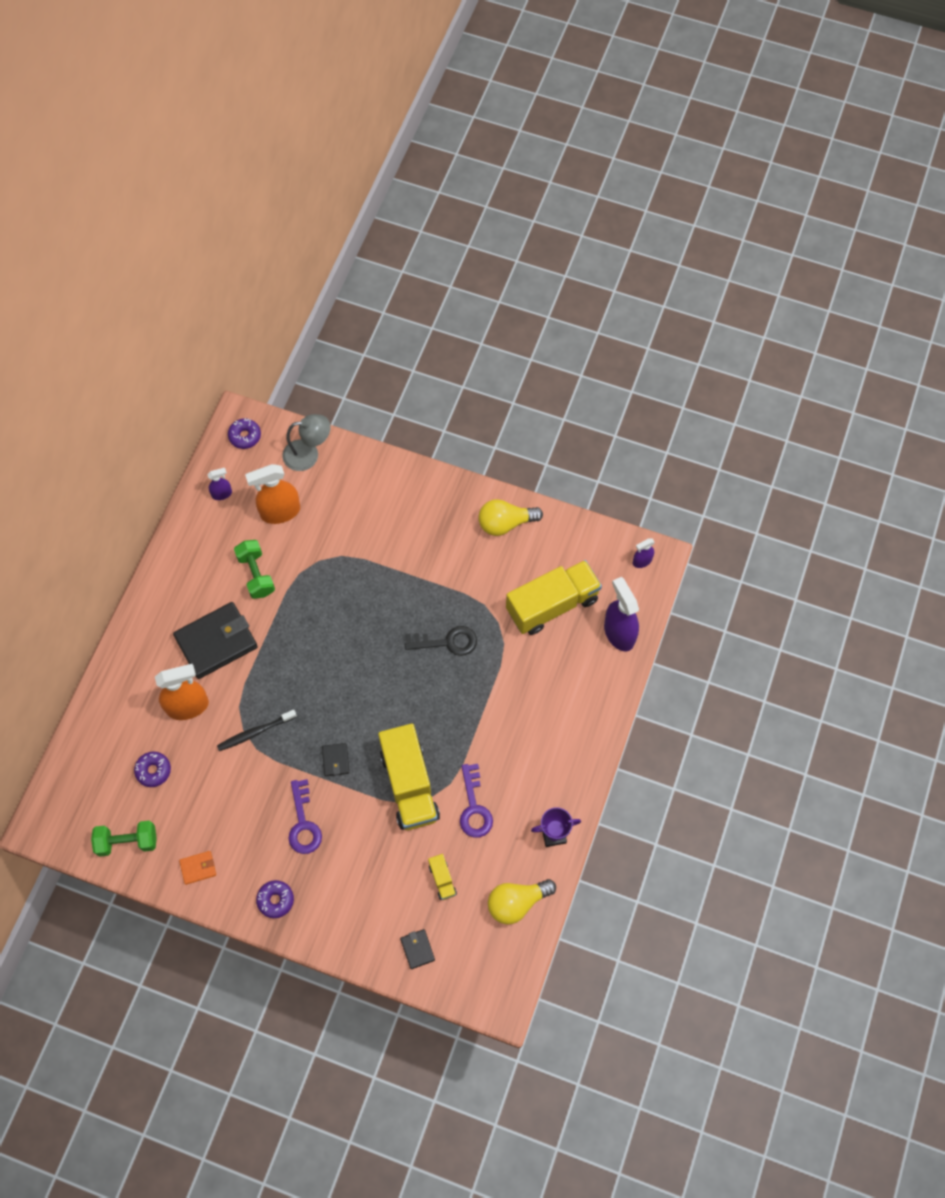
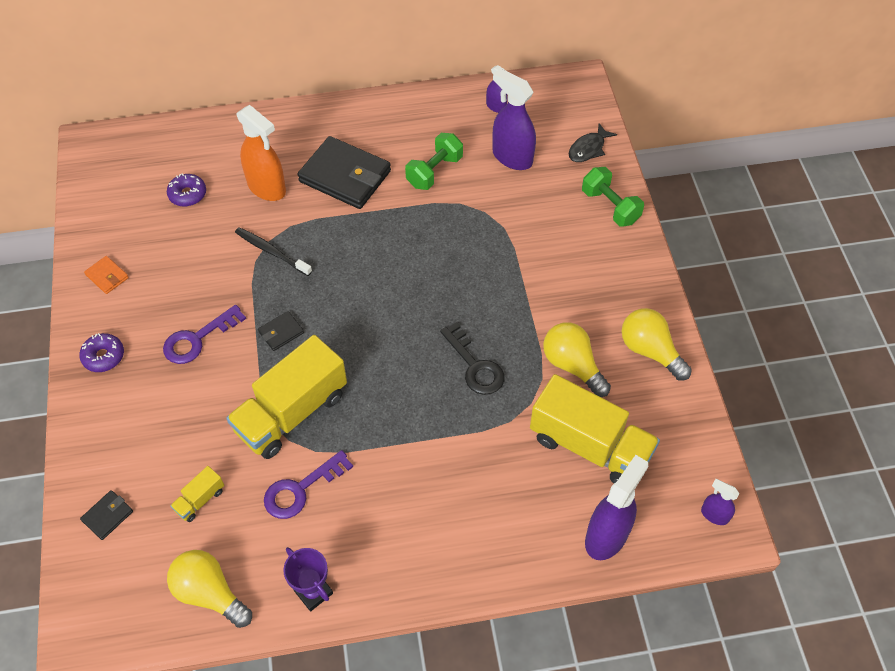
camera: 60 degrees right, 10 degrees down
green dumbbell [91,821,157,857] -> green dumbbell moved to [582,167,644,227]
purple donut [228,418,261,449] -> none
orange spray bottle [245,464,300,524] -> purple spray bottle [492,68,536,170]
grey lamp [282,414,330,471] -> black fish [569,123,617,162]
none -> yellow light bulb [543,322,611,397]

